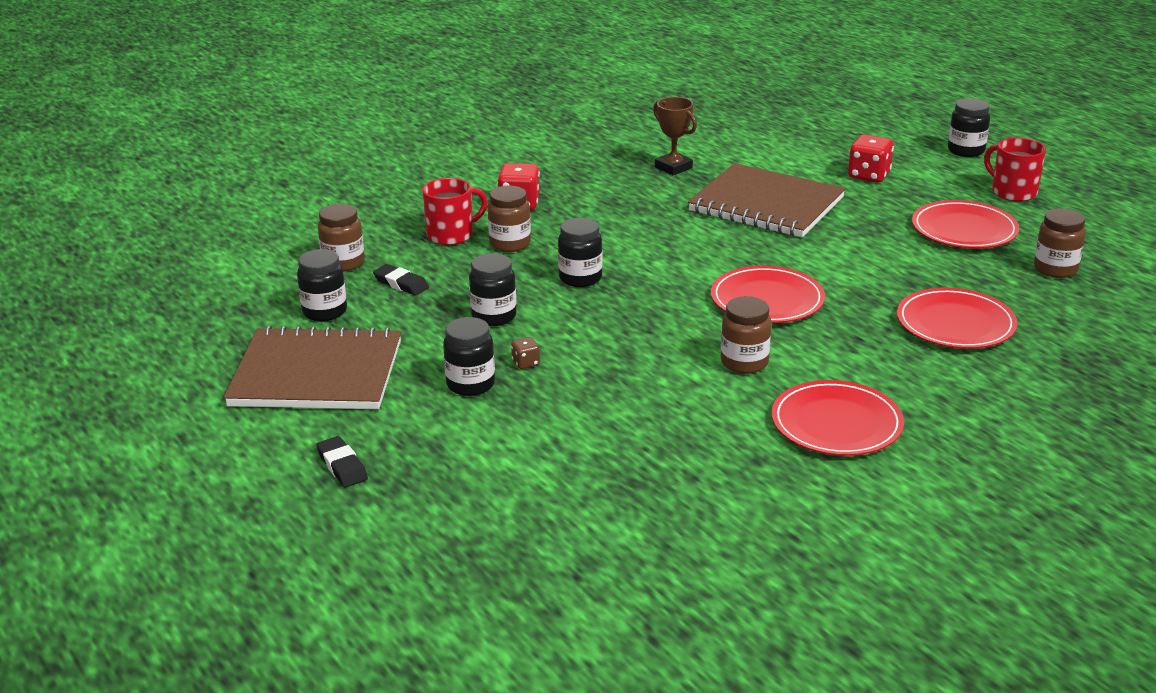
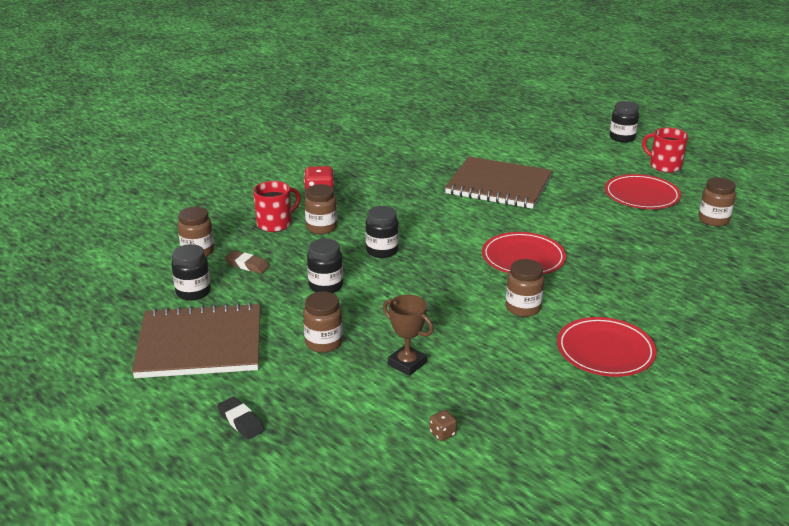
camera: 10 degrees left, 0 degrees up
black eraser [373,264,429,295] -> brown eraser [225,250,270,274]
black jar [443,317,495,396] -> brown jar [303,291,343,353]
brown dice [511,337,540,369] -> brown dice moved to [429,410,457,441]
brown trophy [653,97,697,175] -> brown trophy moved to [383,295,434,376]
red dice [848,135,894,183] -> none
red plate [897,288,1018,349] -> none

